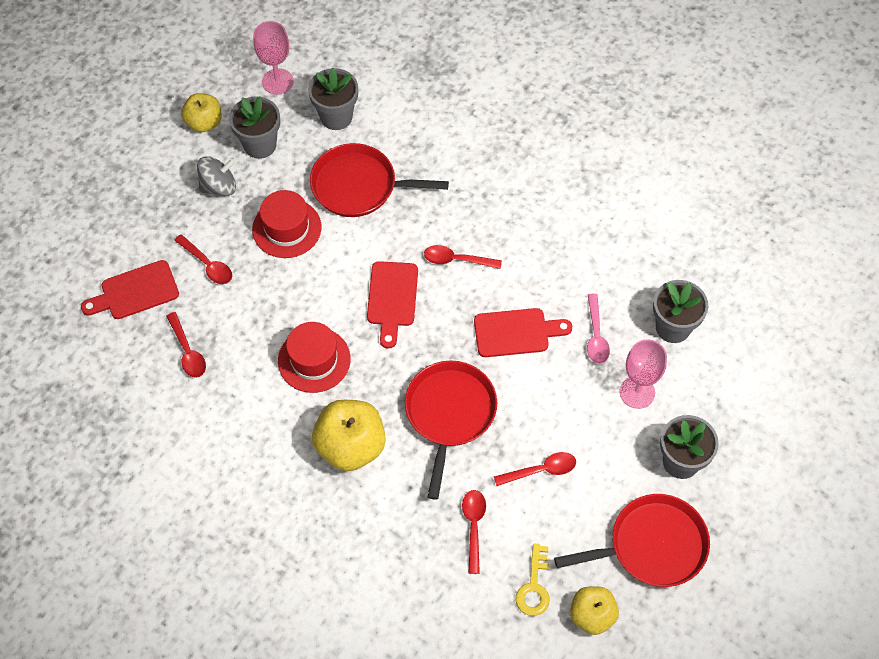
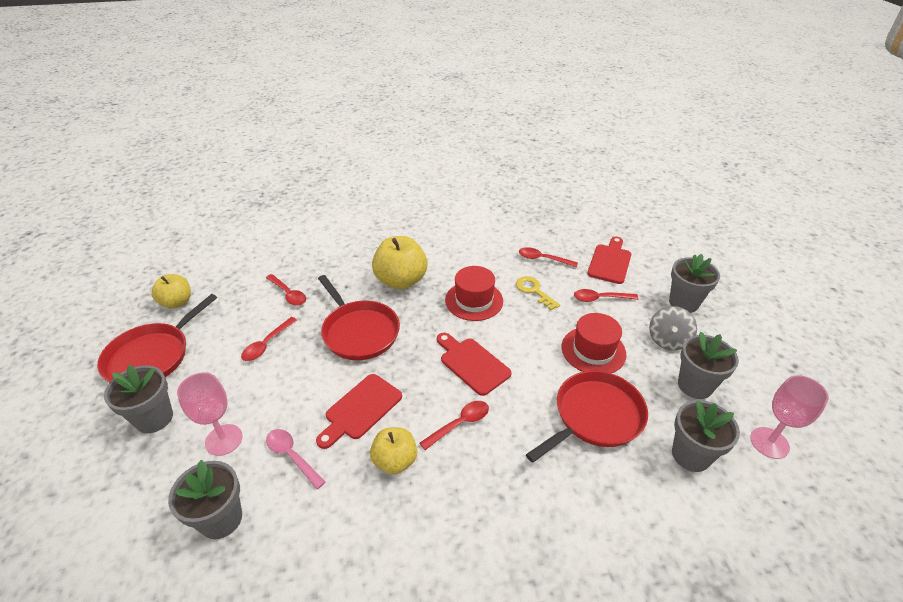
camera: 135 degrees right, 20 degrees down
yellow apple [181,93,222,133] -> yellow apple moved to [370,427,417,474]
yellow key [515,543,550,616] -> yellow key moved to [516,276,560,310]
none -> grey flower pot [669,254,720,313]

